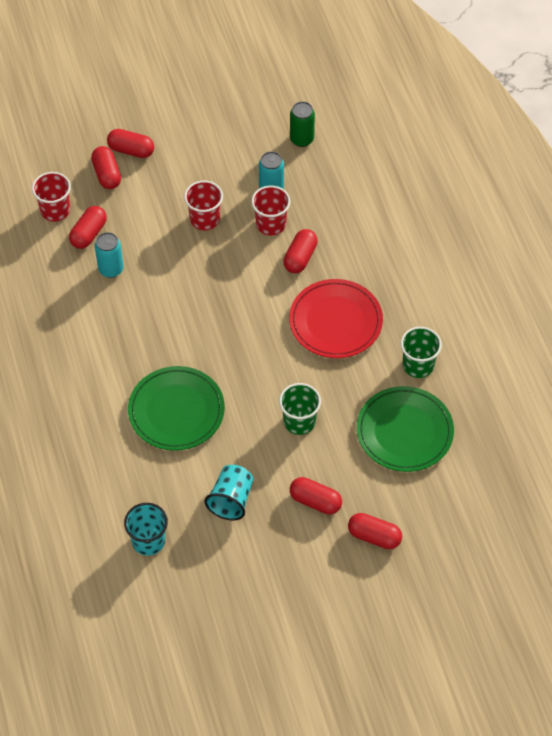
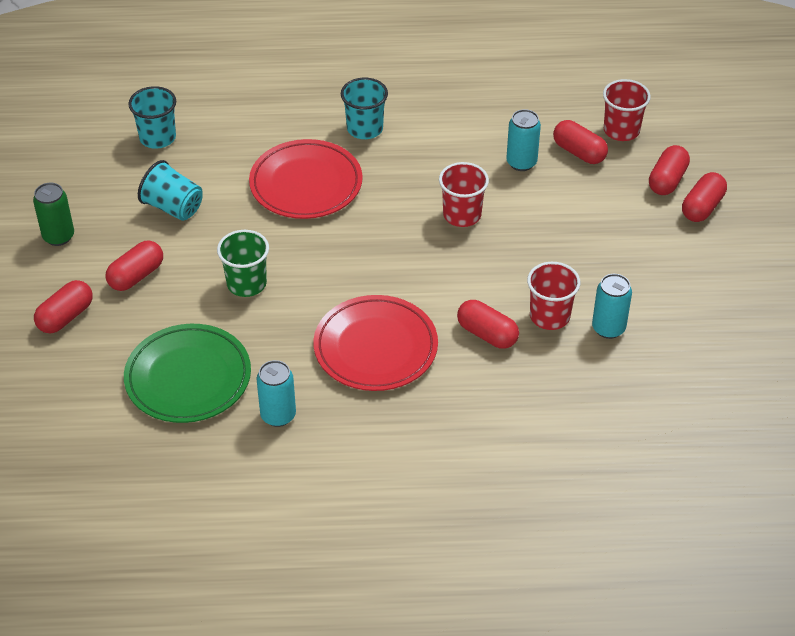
camera: 105 degrees right, 10 degrees down
red capsule [91,146,121,189] -> red capsule turned 60 degrees counterclockwise [649,145,690,195]
green plate [128,366,225,451] -> red plate [249,139,363,219]
red cup [184,181,223,230] -> red cup moved to [439,162,489,227]
green can [290,101,315,147] -> green can moved to [33,183,74,246]
green cup [401,327,442,378] -> turquoise can [256,360,296,427]
none -> turquoise cup [341,77,388,139]

